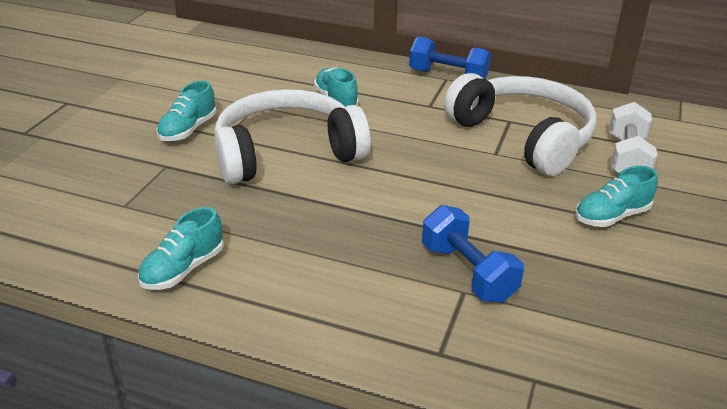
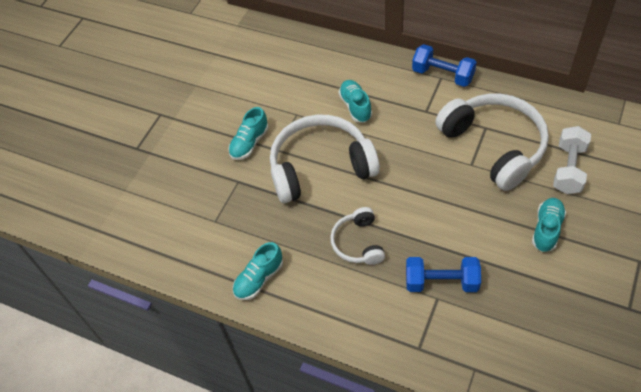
camera: 10 degrees right, 20 degrees up
blue dumbbell [422,205,524,303] -> blue dumbbell turned 60 degrees counterclockwise [406,257,481,292]
turquoise shoe [575,166,658,227] -> turquoise shoe turned 135 degrees clockwise [532,198,566,252]
none -> white headphones [330,207,385,265]

